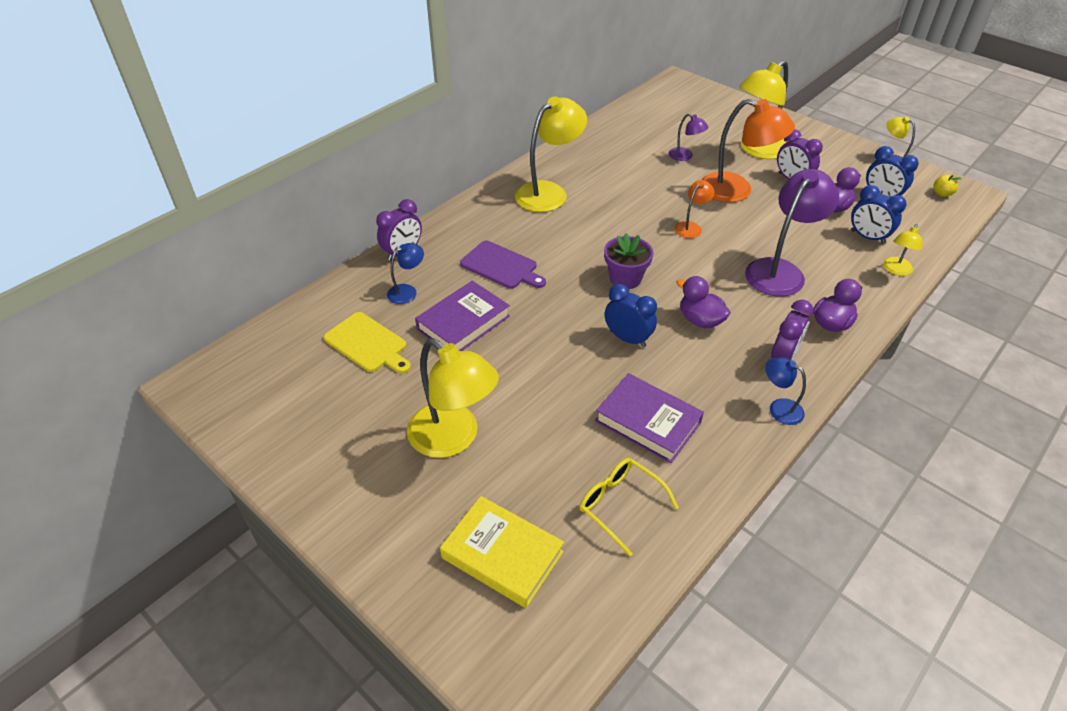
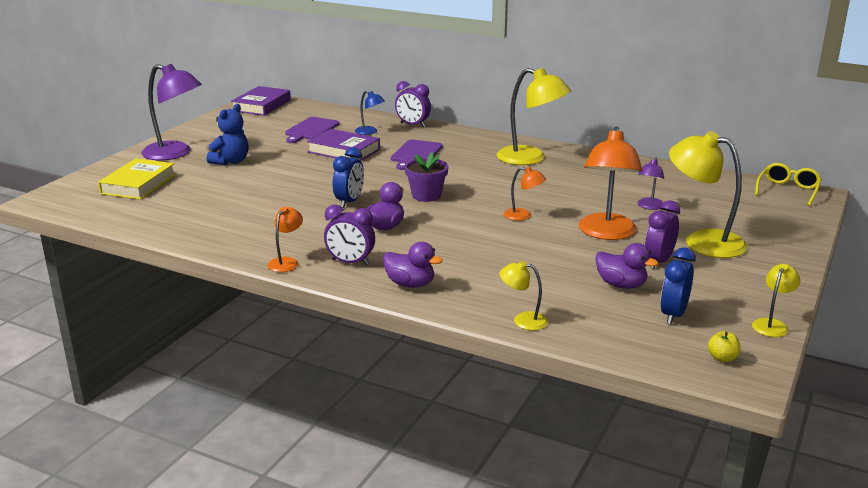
camera: 75 degrees right, 20 degrees down
yellow cutting board [324,312,411,374] -> purple cutting board [285,117,340,143]
yellow lamp [407,338,499,458] -> blue teddy bear [207,104,249,165]
yellow glasses [580,458,679,556] -> yellow glasses moved to [755,163,822,206]
purple book [595,373,704,463] -> purple book moved to [231,86,291,116]
purple lamp [745,169,839,297] -> purple lamp moved to [141,64,202,160]
blue lamp [766,357,806,425] -> orange lamp [267,207,303,272]
blue clock [851,185,907,244] -> none

